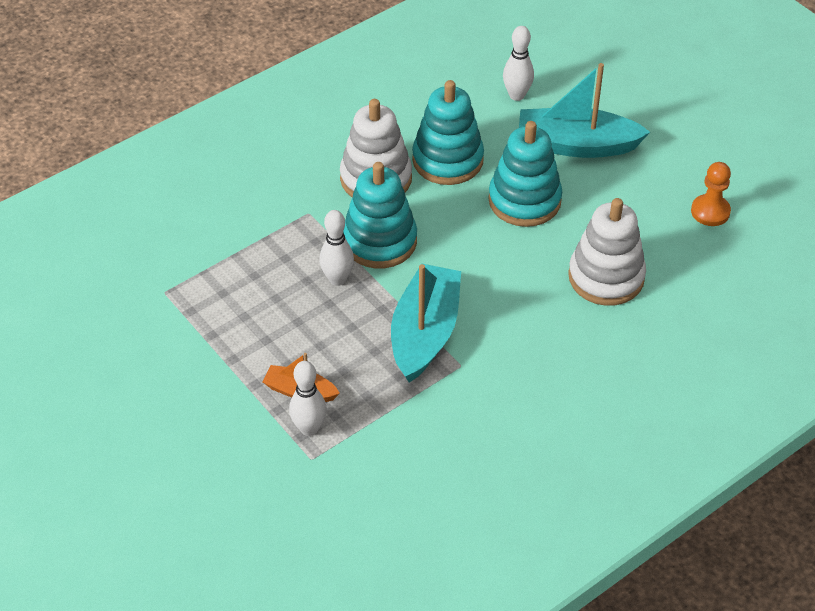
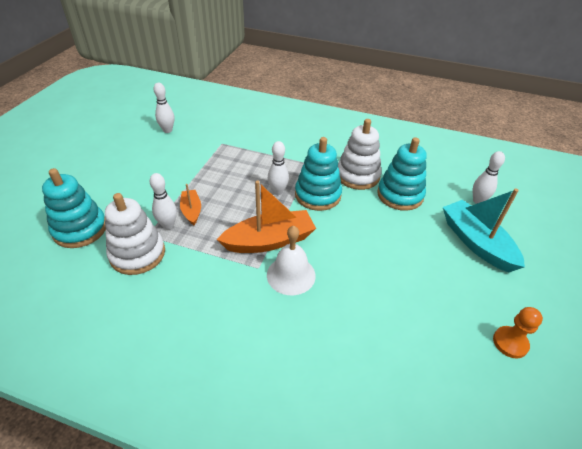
camera: 55 degrees right, 5 degrees down
turquoise boat [391,263,461,383] -> orange boat [217,181,316,253]
turquoise stacking toy [488,121,562,227] -> turquoise stacking toy moved to [42,168,106,248]
white stacking toy [568,198,646,306] -> white stacking toy moved to [105,193,165,275]
none -> white bowling pin [154,83,174,133]
none -> white bell [267,226,316,295]

